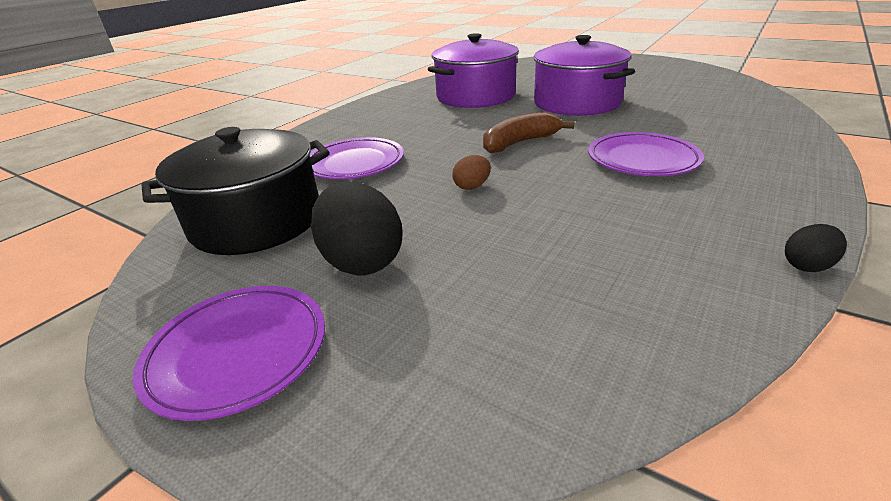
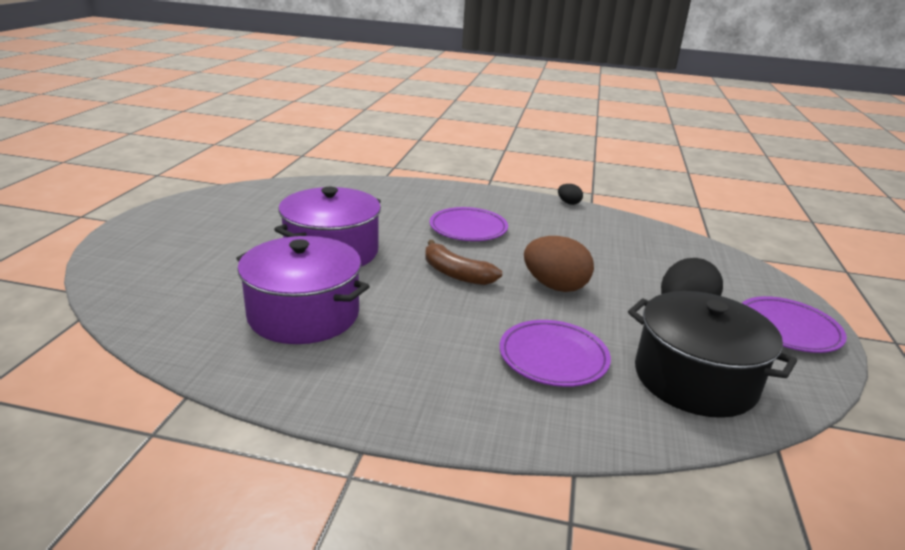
camera: 115 degrees left, 5 degrees down
brown egg [452,155,491,190] -> brown egg [524,236,594,292], size x2.05

